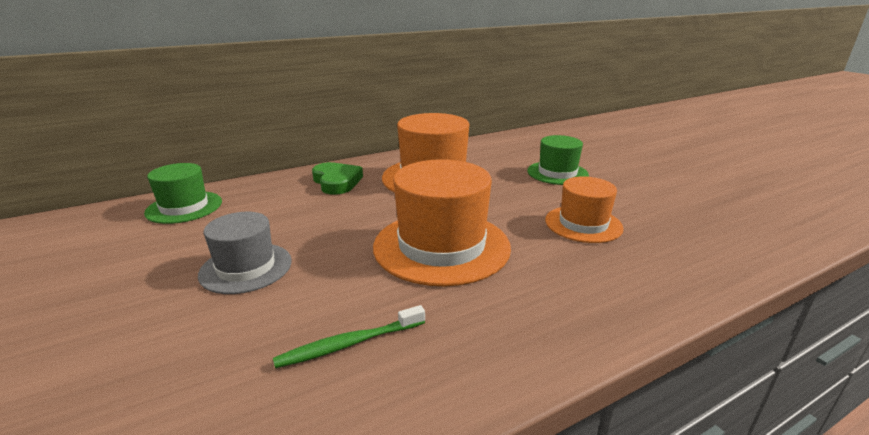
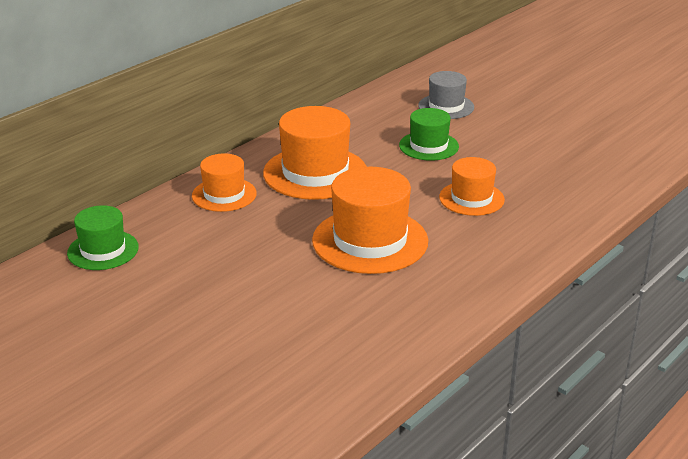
camera: 20 degrees left, 5 degrees up
grey hat [198,212,292,294] -> grey hat moved to [418,71,474,119]
green toothbrush [273,305,425,368] -> none
green heart [312,162,363,195] -> orange hat [192,153,257,212]

